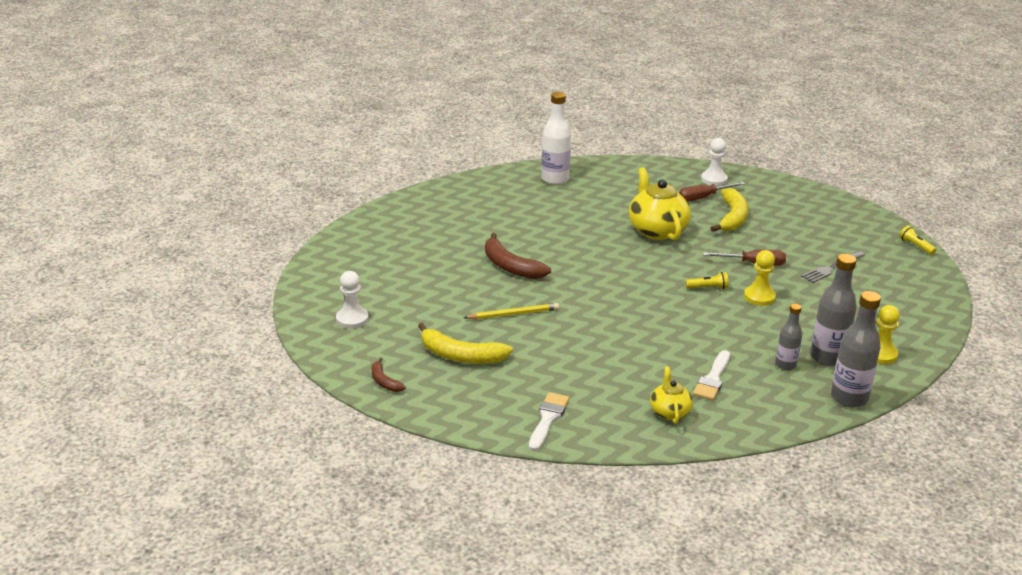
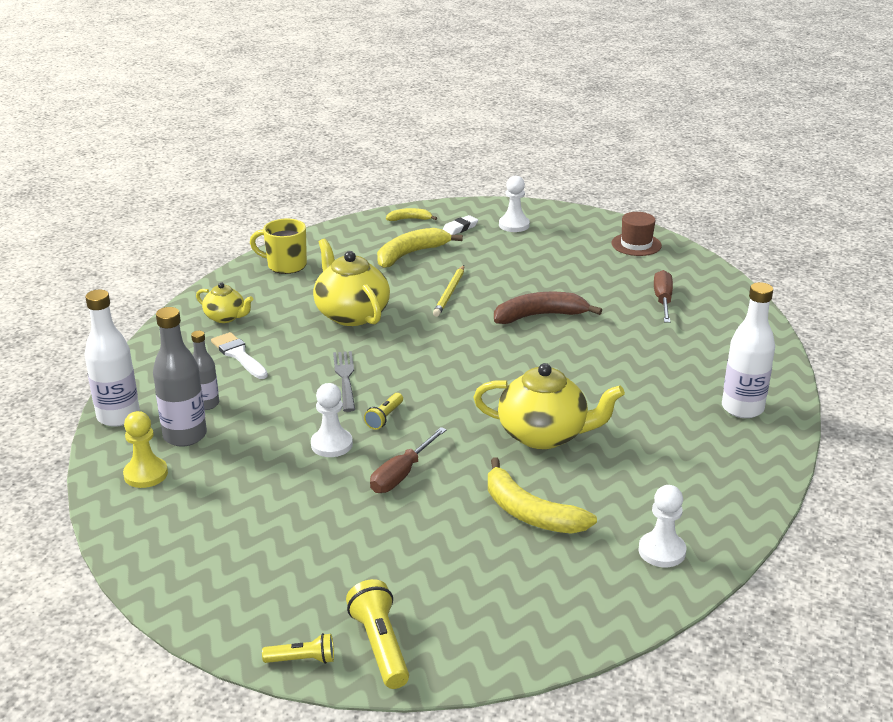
camera: 120 degrees right, 0 degrees up
brown banana [371,357,406,392] -> yellow banana [386,208,437,221]
white brush [529,392,569,451] -> yellow mug [250,219,307,274]
brown screwdriver [679,182,745,201] -> brown screwdriver moved to [654,270,673,323]
yellow pawn [744,250,776,306] -> white pawn [311,383,353,457]
grey fork [801,251,865,283] -> grey fork moved to [333,351,355,412]
grey bottle [831,291,881,407] -> white bottle [84,290,140,427]
none -> yellow teapot [313,239,390,326]
none -> yellow flashlight [346,579,409,689]
none -> white eraser [442,215,478,235]
none -> brown hat [611,212,662,256]

